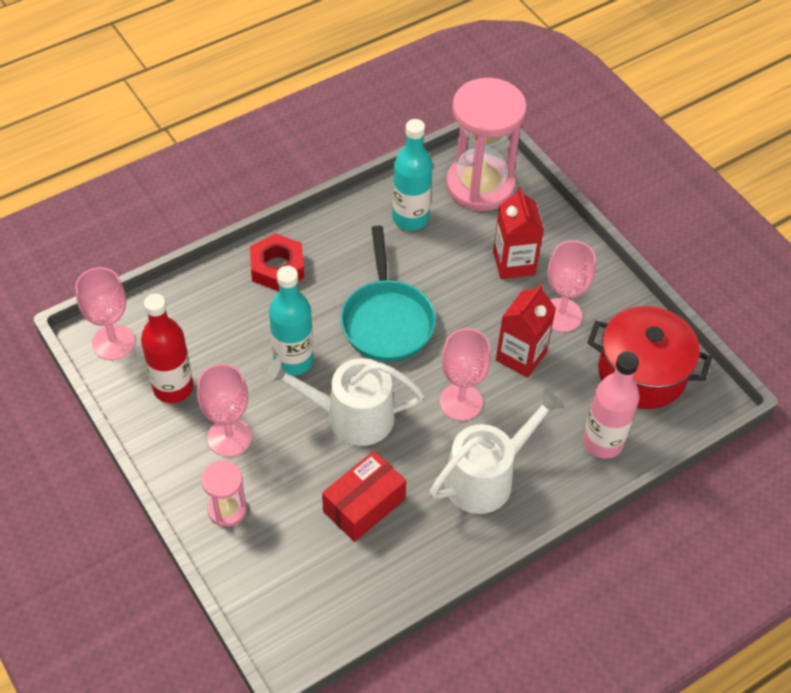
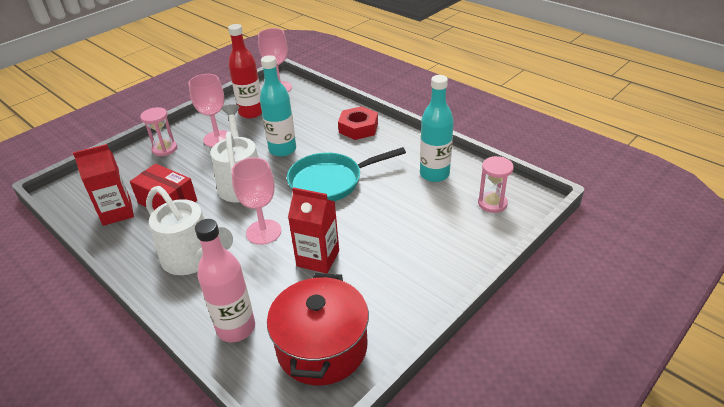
camera: 80 degrees right, 15 degrees down
pink hourglass [446,78,527,211] -> pink hourglass [478,156,514,213], size x0.48
red carton [493,187,544,279] -> red carton moved to [73,144,134,226]
pink goblet [548,240,596,332] -> none

